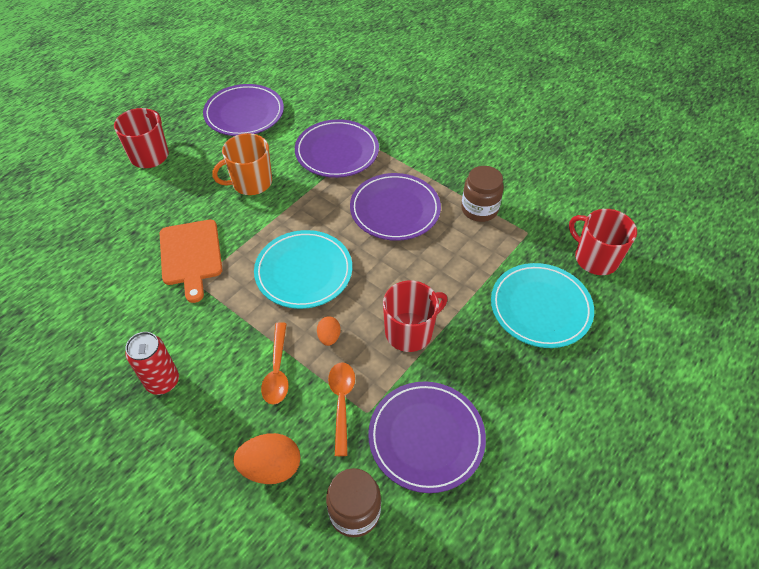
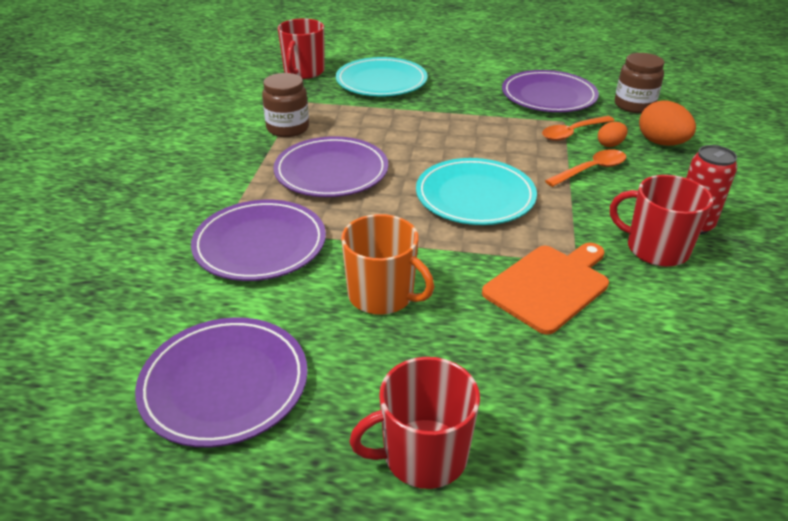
camera: 120 degrees left, 15 degrees down
orange egg [317,316,341,346] -> orange egg moved to [598,122,628,147]
red mug [383,281,447,352] -> red mug moved to [610,175,713,267]

